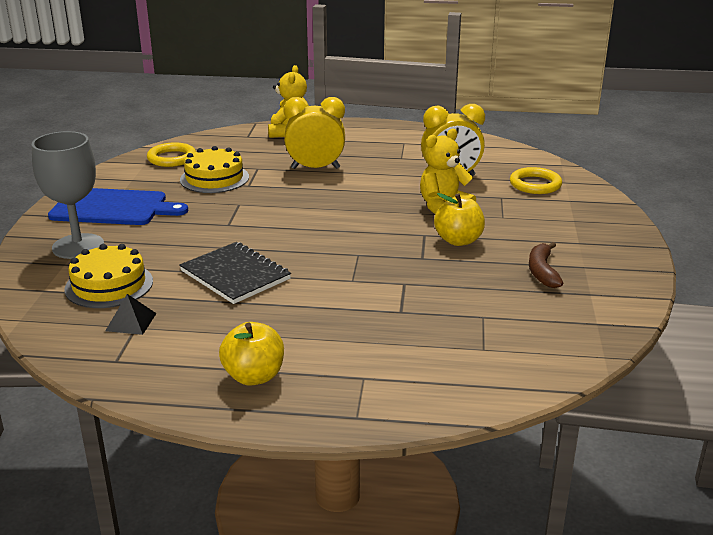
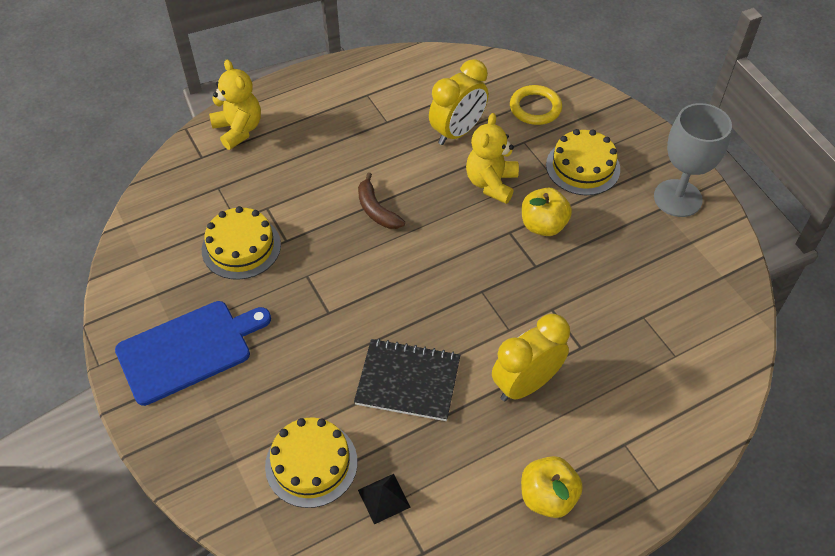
camera: 35 degrees left, 25 degrees up
grey goblet [32,131,104,259] -> grey goblet moved to [654,103,732,217]
yellow ring [147,142,196,167] -> none
yellow clock [284,97,345,169] -> yellow clock moved to [492,314,570,401]
brown banana [529,242,564,288] -> brown banana moved to [358,173,405,229]
none -> yellow cake [546,129,620,195]

